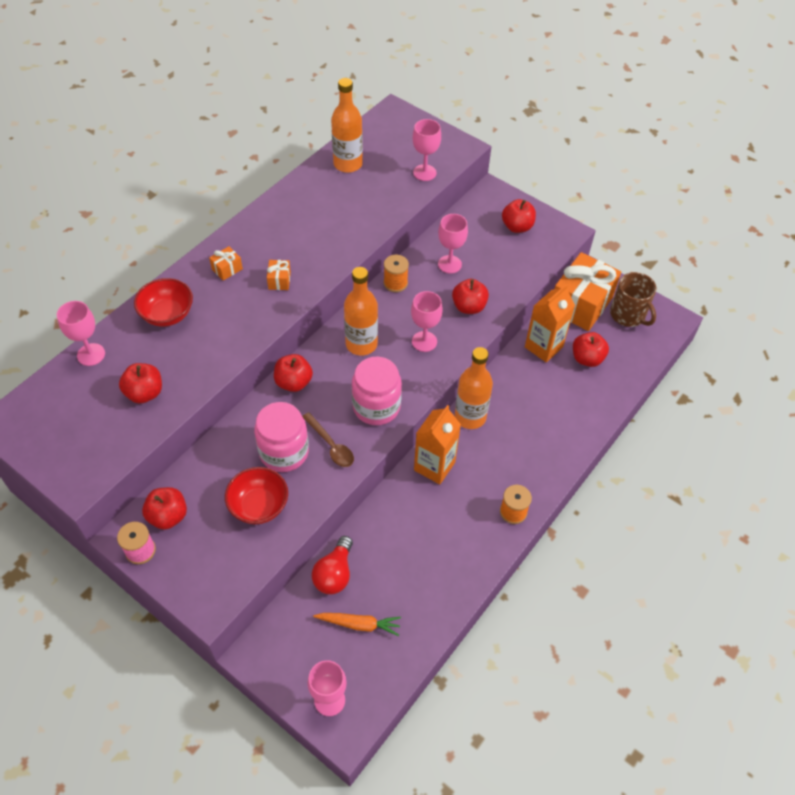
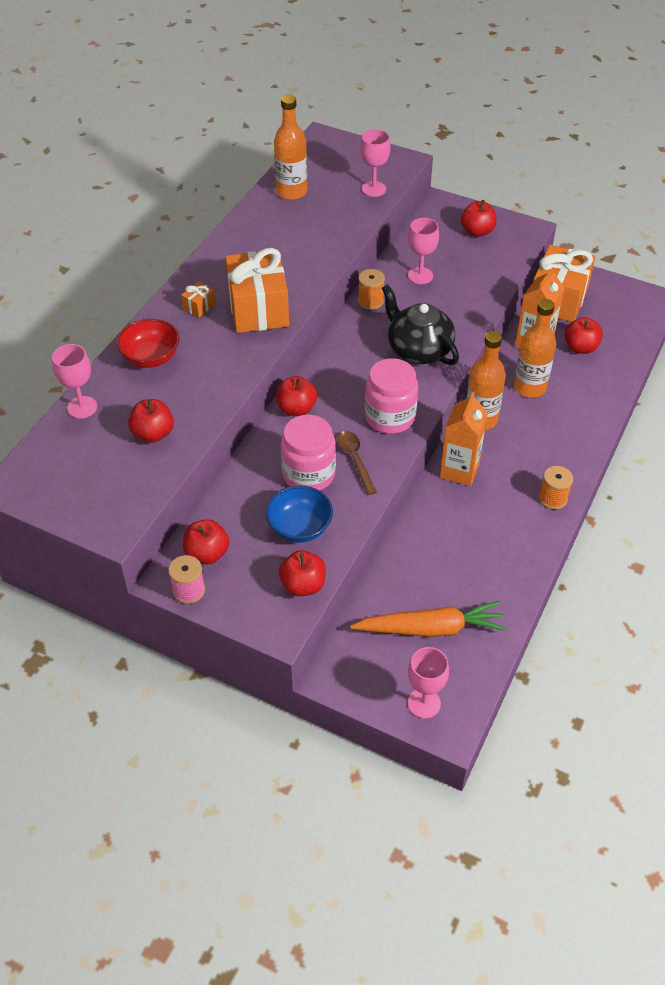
camera: 10 degrees left, 5 degrees down
red bowl [225,467,288,524] -> blue bowl [266,485,333,543]
orange gift [267,260,291,290] -> orange gift [225,248,289,333], size x2.46
brown spoon [302,412,354,467] -> brown spoon turned 150 degrees counterclockwise [337,431,377,495]
red light bulb [312,536,353,594] -> none
orange carrot [313,613,401,636] -> orange carrot [350,601,507,637], size x1.66
orange bottle [344,267,378,356] -> orange bottle moved to [514,299,556,398]
pink goblet [411,291,443,352] -> black teapot [382,284,459,365]
red apple [452,279,489,314] -> red apple moved to [279,550,326,596]
brown mug [610,272,656,327] -> none

